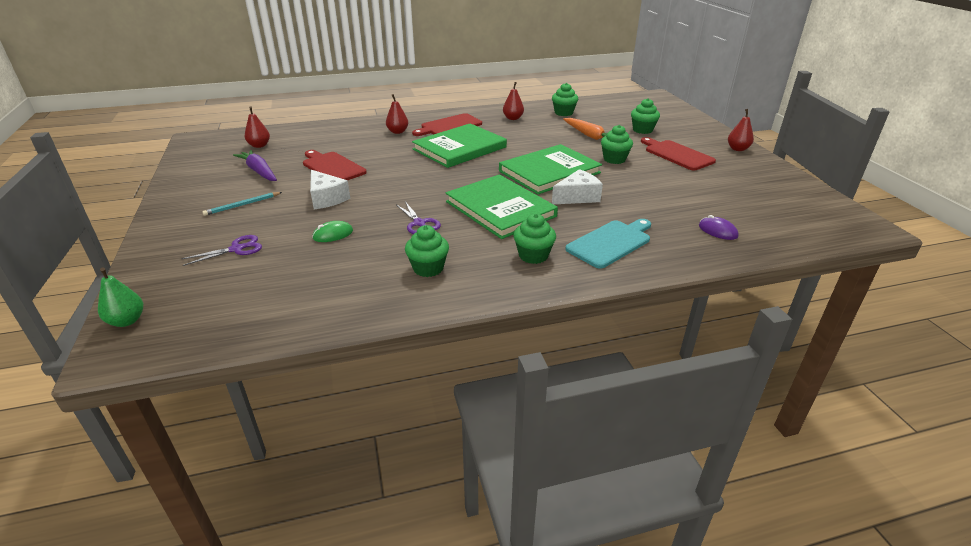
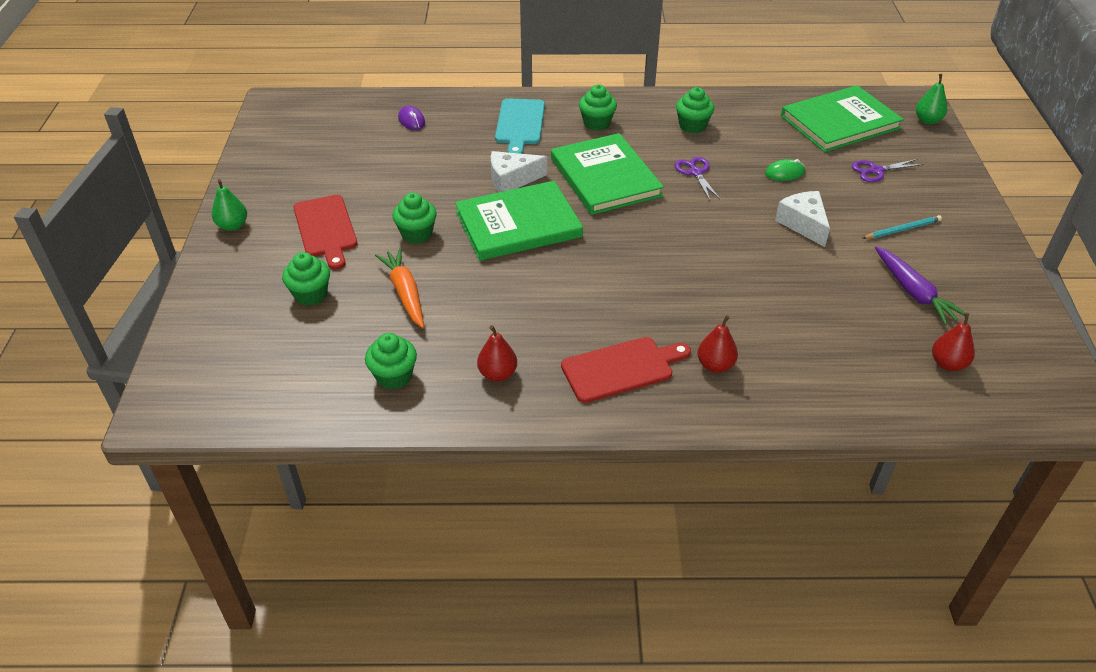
camera: 165 degrees left, 10 degrees up
red cutting board [303,150,367,180] -> none
green book [412,123,507,168] -> green book moved to [781,85,904,152]
turquoise cutting board [565,219,651,269] -> turquoise cutting board turned 60 degrees counterclockwise [495,98,545,154]
red pear [728,109,754,151] -> green pear [212,179,247,231]

